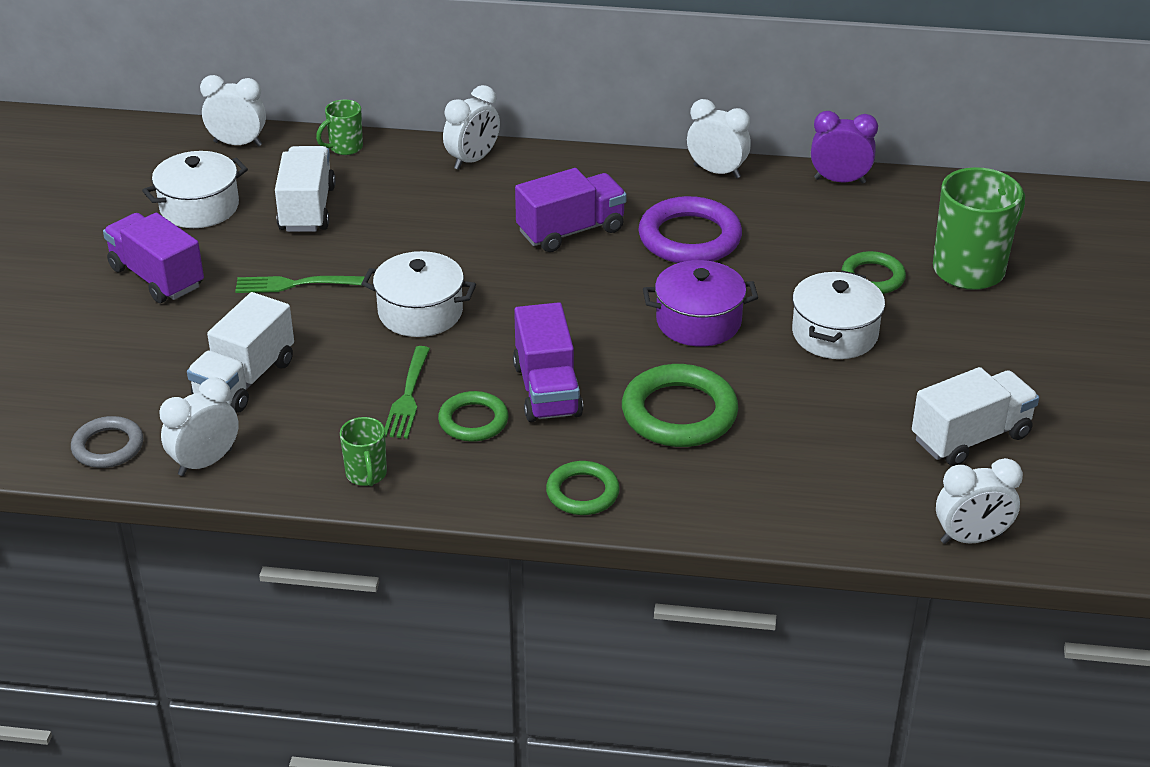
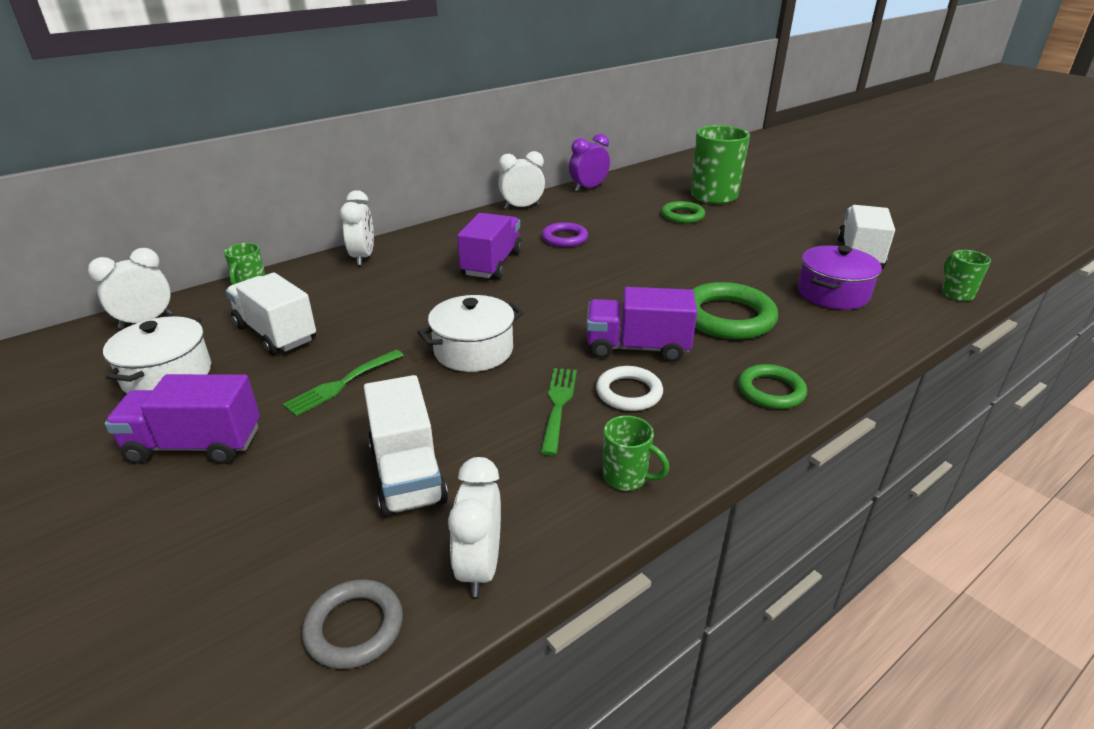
camera: 45 degrees left, 5 degrees down
green fork [385,346,430,439] -> green fork turned 135 degrees counterclockwise [540,368,577,456]
green ring [438,391,508,442] -> white ring [596,366,663,411]
purple truck [513,302,583,422] -> purple truck turned 150 degrees clockwise [587,287,697,362]
purple ring [638,196,742,263] -> purple ring [542,222,588,247], size x0.60
purple pot [643,260,758,347] -> purple pot moved to [798,245,882,310]
white pot [792,271,885,359] -> none
white clock [936,458,1023,544] -> green mug [941,250,991,301]

